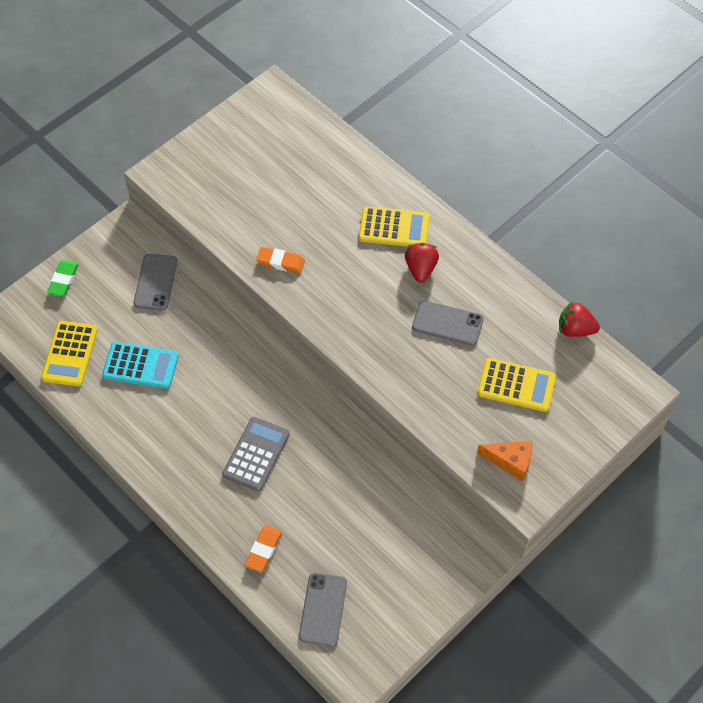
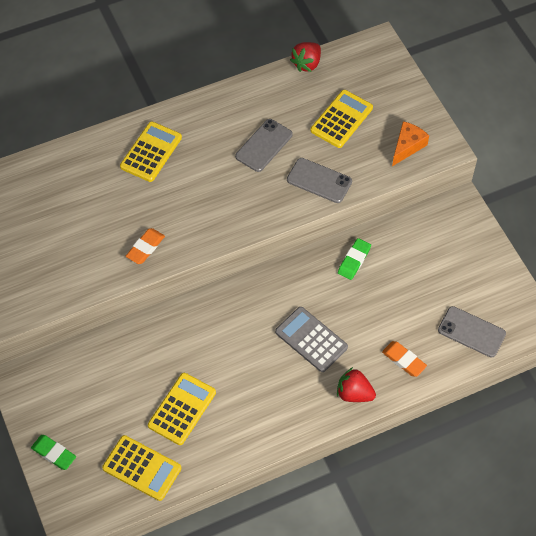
camera: 70 degrees left, 0 degrees up
turquoise calculator [102,342,179,389] -> yellow calculator [148,373,216,445]
grey phone [134,254,177,311] -> grey phone moved to [287,158,352,203]
red strawberry [405,243,439,283] -> red strawberry moved to [337,367,376,402]
none -> green eraser [338,238,371,280]

